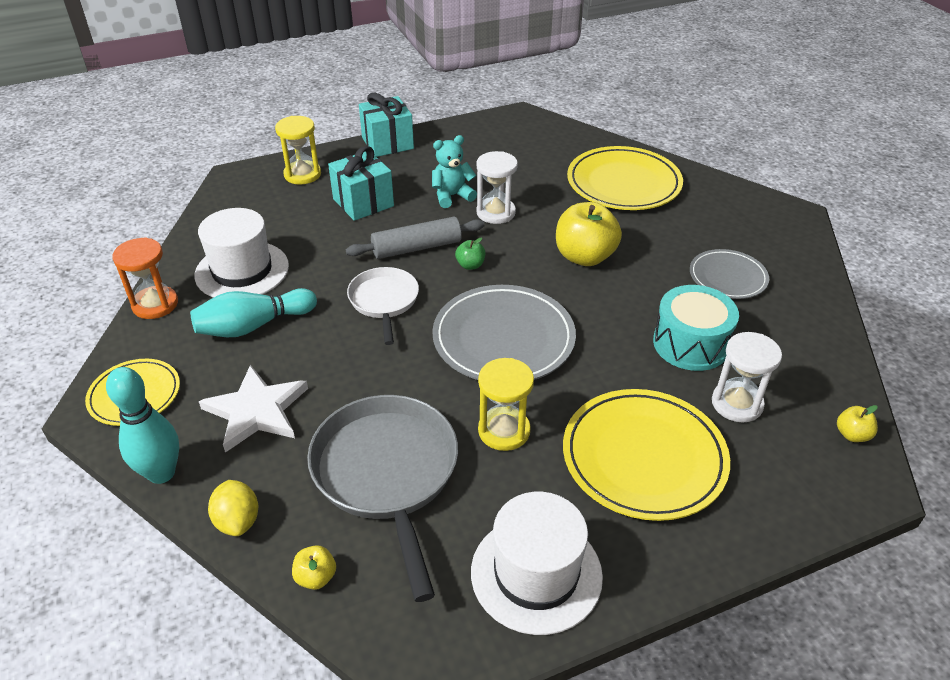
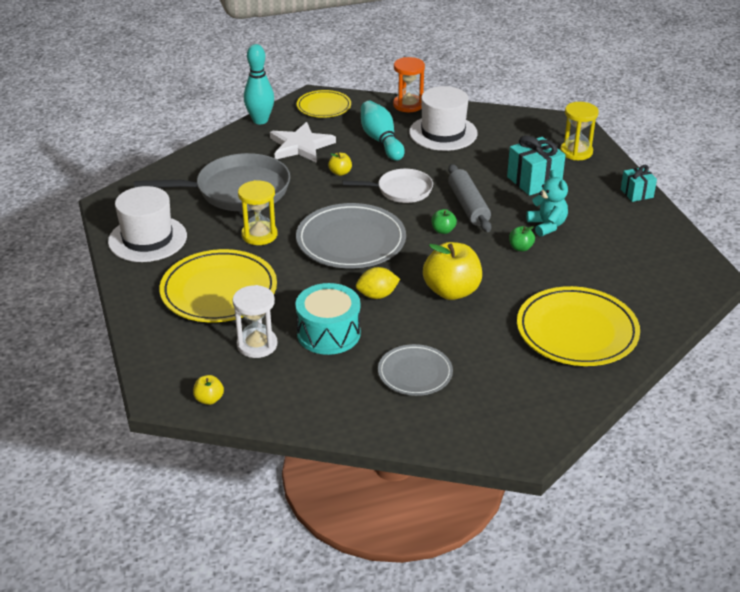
camera: 95 degrees right, 5 degrees down
yellow lemon [208,480,258,536] -> yellow lemon moved to [356,267,400,299]
yellow apple [292,545,336,590] -> yellow apple moved to [328,153,352,176]
turquoise gift [359,92,414,157] -> turquoise gift [621,165,657,202], size x0.61
white hourglass [476,151,518,224] -> green apple [509,226,535,252]

